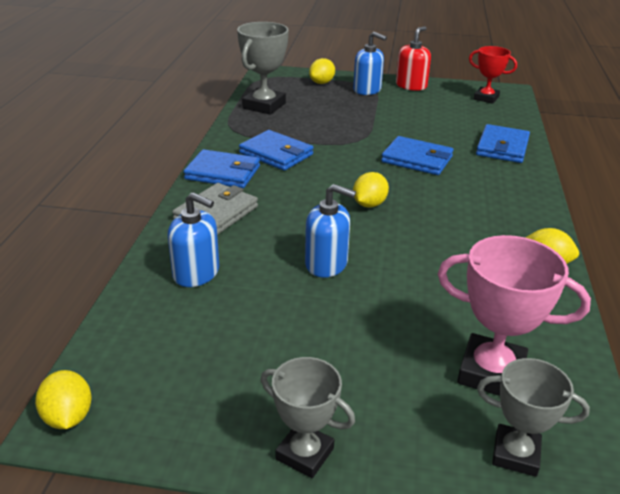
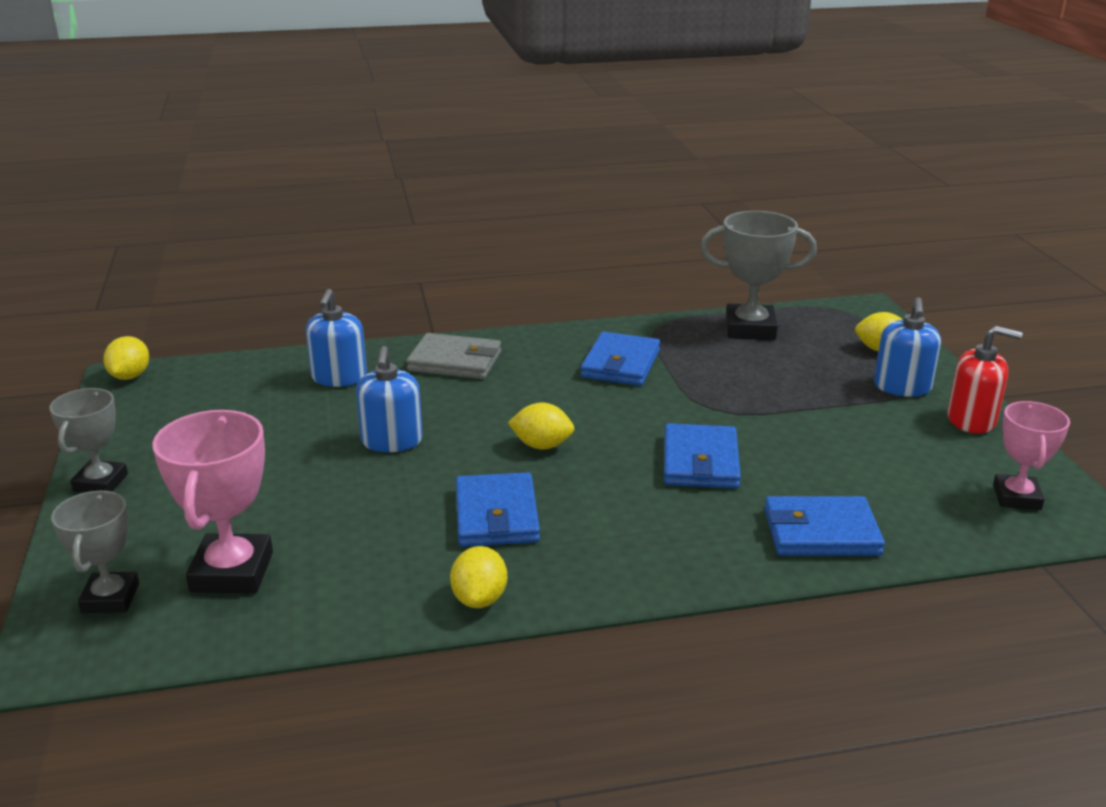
camera: 70 degrees right, 5 degrees down
yellow lemon [35,370,92,429] -> yellow lemon turned 45 degrees counterclockwise [103,336,149,380]
blue wallet [184,149,260,188] -> blue wallet moved to [456,472,540,547]
red trophy [469,46,517,104] -> pink trophy [993,401,1070,510]

